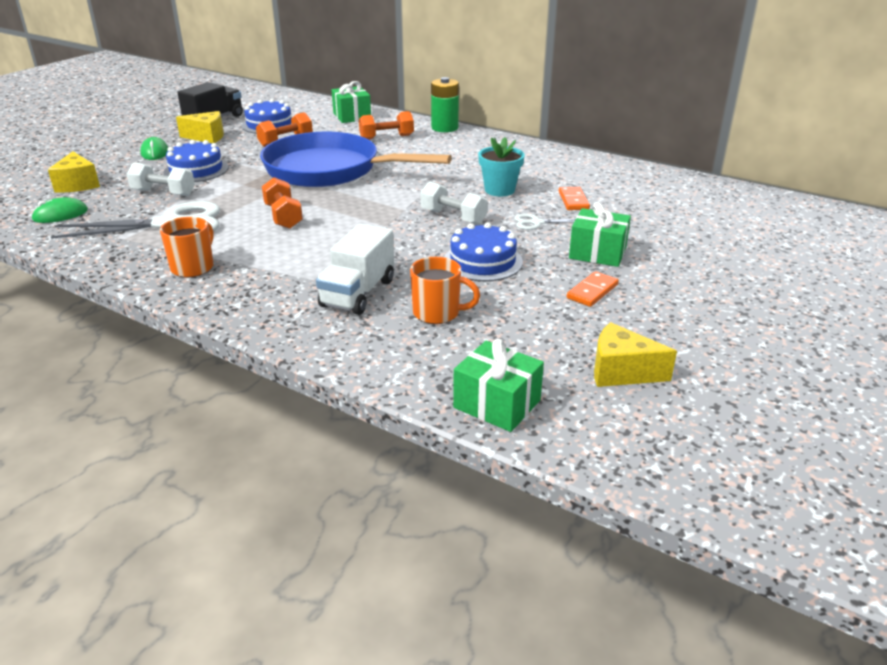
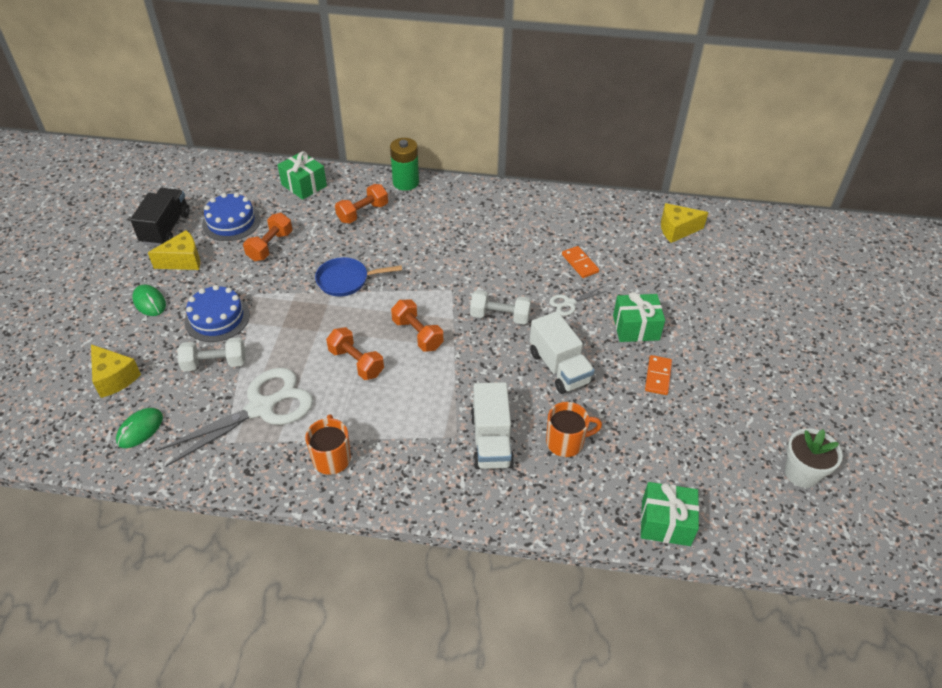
camera: 25 degrees left, 15 degrees up
blue pan [260,132,452,187] -> blue pan [315,257,402,296], size x0.46
blue cake [444,222,523,281] -> white truck [530,311,595,394]
turquoise flower pot [478,137,525,196] -> none
yellow cheese [594,322,677,387] -> yellow cheese moved to [661,203,709,243]
none -> orange dumbbell [391,300,443,352]
none -> white flower pot [785,428,843,488]

